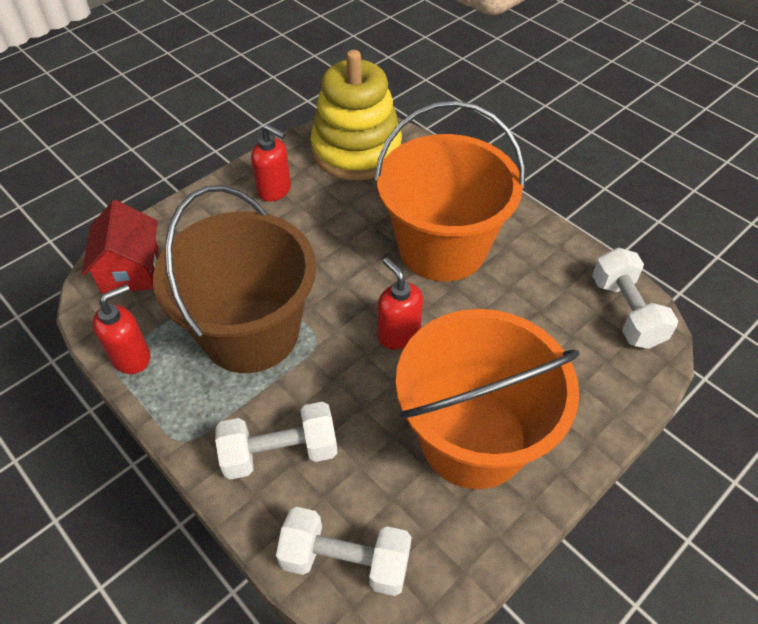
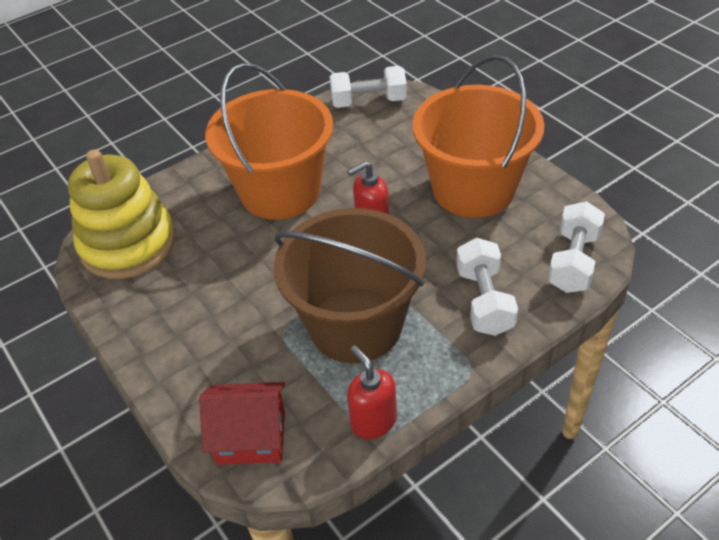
camera: 80 degrees left, 5 degrees down
red soap dispenser [251,124,291,202] -> none

